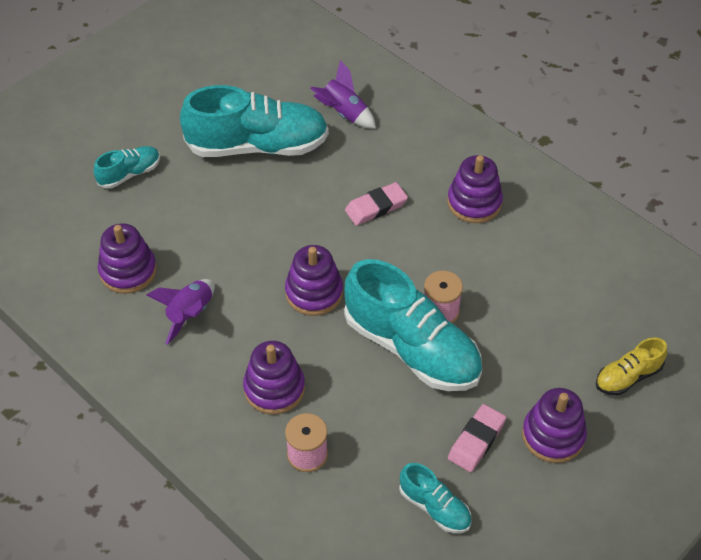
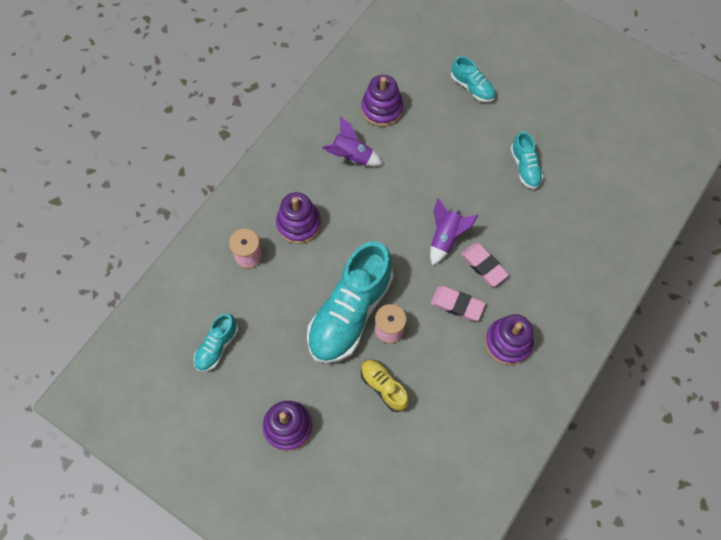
camera: 80 degrees right, 15 degrees up
turquoise shoe [180,85,329,157] -> turquoise shoe [511,132,544,189], size x0.48
purple stacking toy [285,245,343,316] -> none
purple rocket [310,60,376,128] -> purple rocket moved to [430,198,478,266]
pink eraser [448,404,506,472] -> pink eraser moved to [431,286,486,321]
yellow shoe [596,338,667,395] -> yellow shoe moved to [361,359,409,412]

